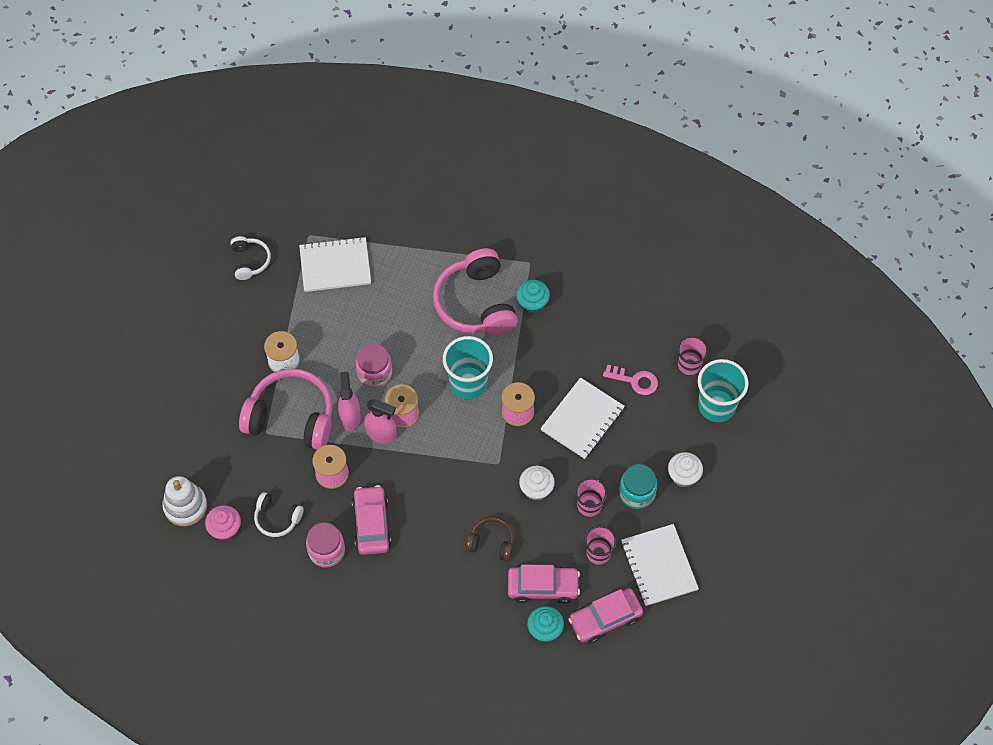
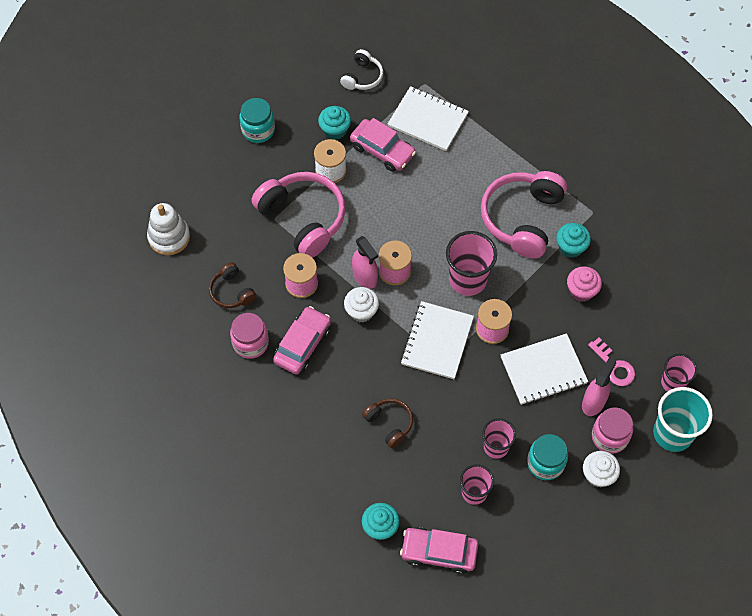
camera: 35 degrees right, 0 degrees up
pink cupcake [205,505,241,541] -> pink cupcake moved to [567,266,602,302]
white headphones [254,492,304,537] -> brown headphones [209,262,256,308]
pink spray bottle [338,372,361,431] -> pink spray bottle moved to [582,358,616,416]
pink jar [356,344,392,388] -> pink jar moved to [592,407,633,454]
turquoise cup [443,336,493,399] -> pink cup [446,231,497,296]
pink car [508,565,580,604] -> pink car moved to [350,118,416,172]
white cupcake [519,466,555,501] -> white cupcake moved to [344,287,379,322]
white notebook [621,524,699,606] -> white notebook moved to [401,301,474,379]
none -> turquoise jar [239,98,275,143]
none -> turquoise cupcake [318,106,351,140]

